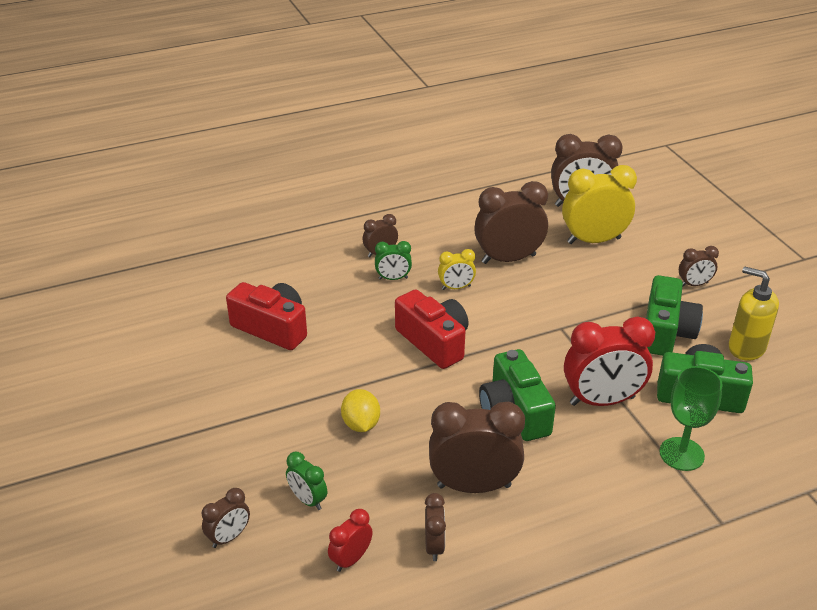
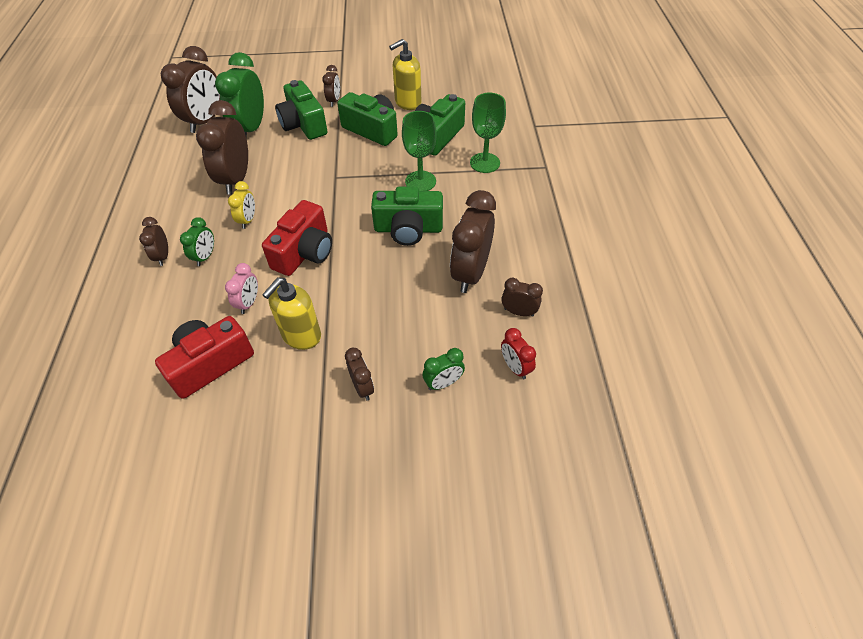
camera: 70 degrees left, 15 degrees up
brown clock [202,488,250,548] -> brown clock moved to [345,348,374,401]
yellow lemon [341,389,380,432] -> none
red camera [395,289,469,369] -> red camera turned 135 degrees clockwise [262,200,332,276]
yellow clock [562,165,637,244] -> green clock [215,52,264,137]
red clock [564,316,655,406] -> green goblet [402,111,437,191]
none -> pink clock [225,263,258,314]
none -> yellow soap dispenser [262,277,321,350]
none -> green camera [275,80,328,140]

